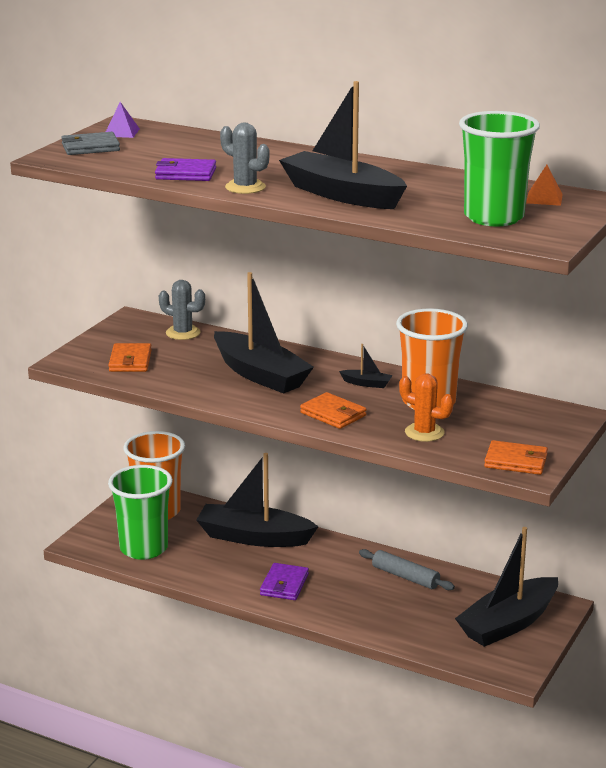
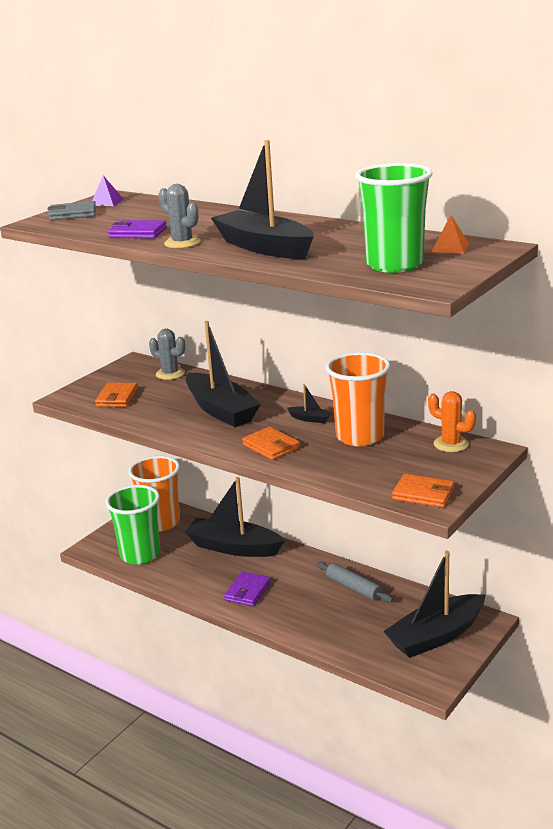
camera: 10 degrees right, 0 degrees up
orange cactus [399,373,454,442] -> orange cactus moved to [428,391,476,452]

